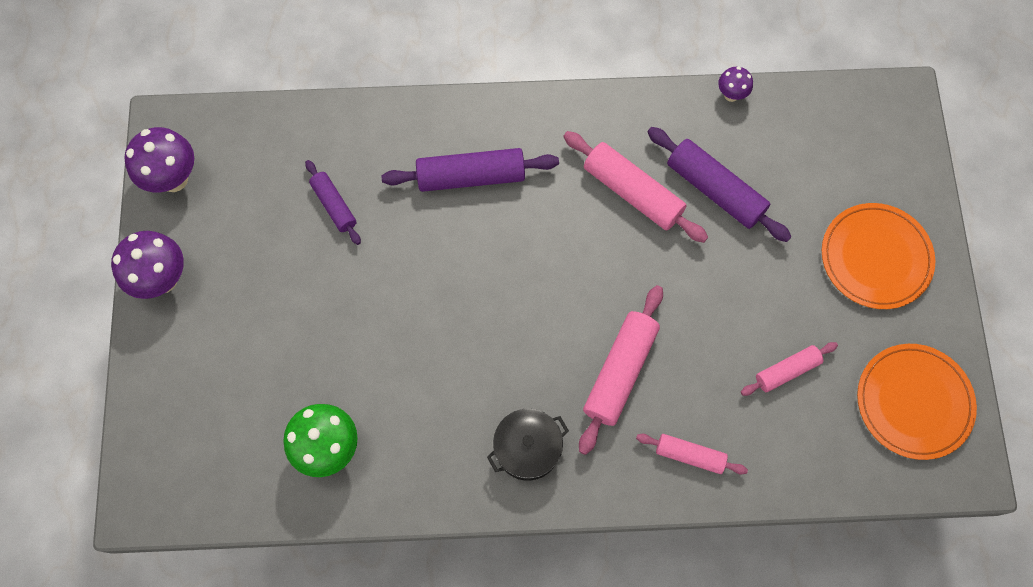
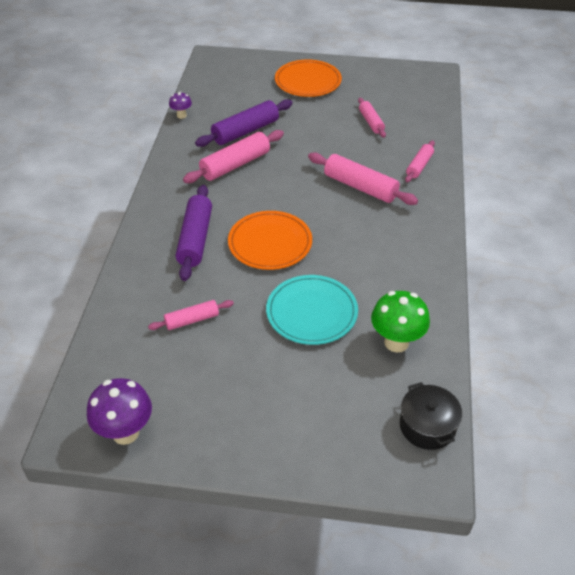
camera: 80 degrees left, 25 degrees down
purple mushroom [111,231,184,299] -> none
purple rolling pin [305,160,361,245] -> pink rolling pin [148,300,234,330]
black pot [487,409,569,481] -> black pot moved to [400,382,462,450]
orange plate [857,344,977,460] -> orange plate moved to [228,211,312,270]
none -> turquoise plate [266,275,358,345]

